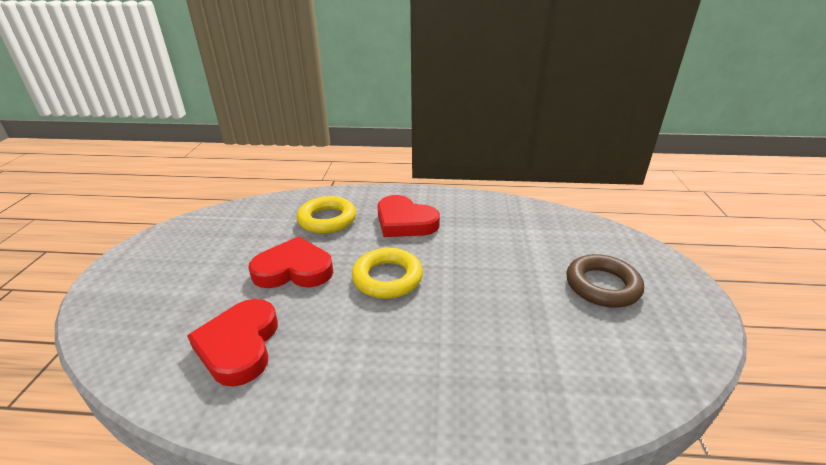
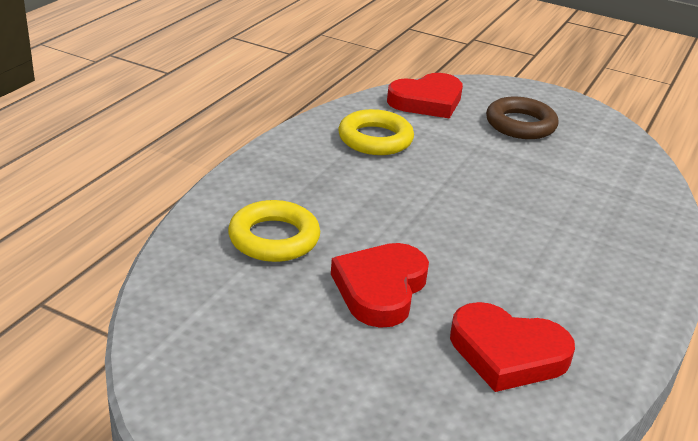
camera: 70 degrees left, 0 degrees up
yellow ring [352,248,423,299] -> yellow ring moved to [338,109,414,155]
red heart [377,195,440,237] -> red heart moved to [387,73,463,119]

